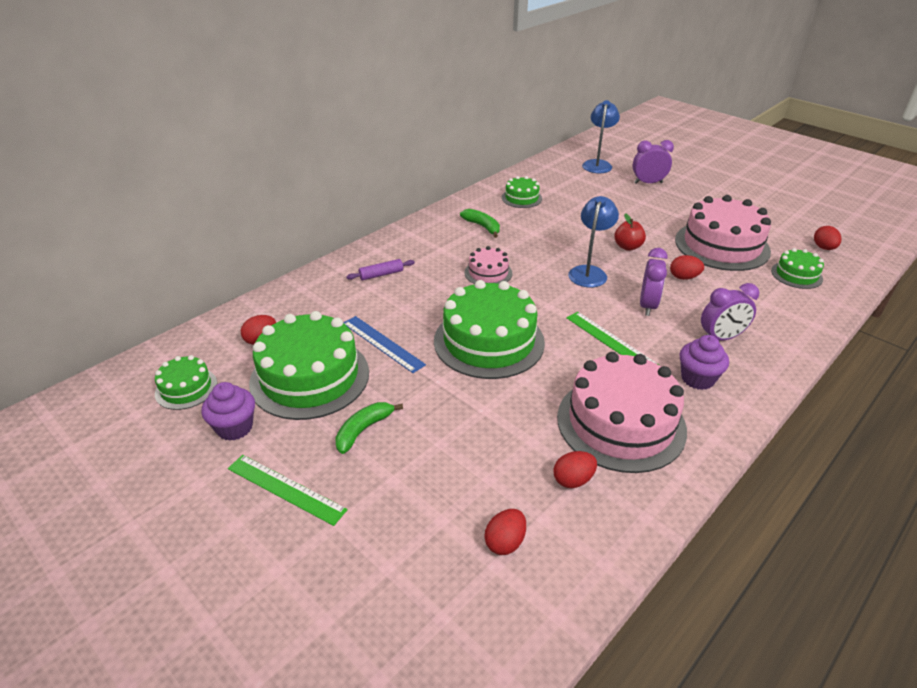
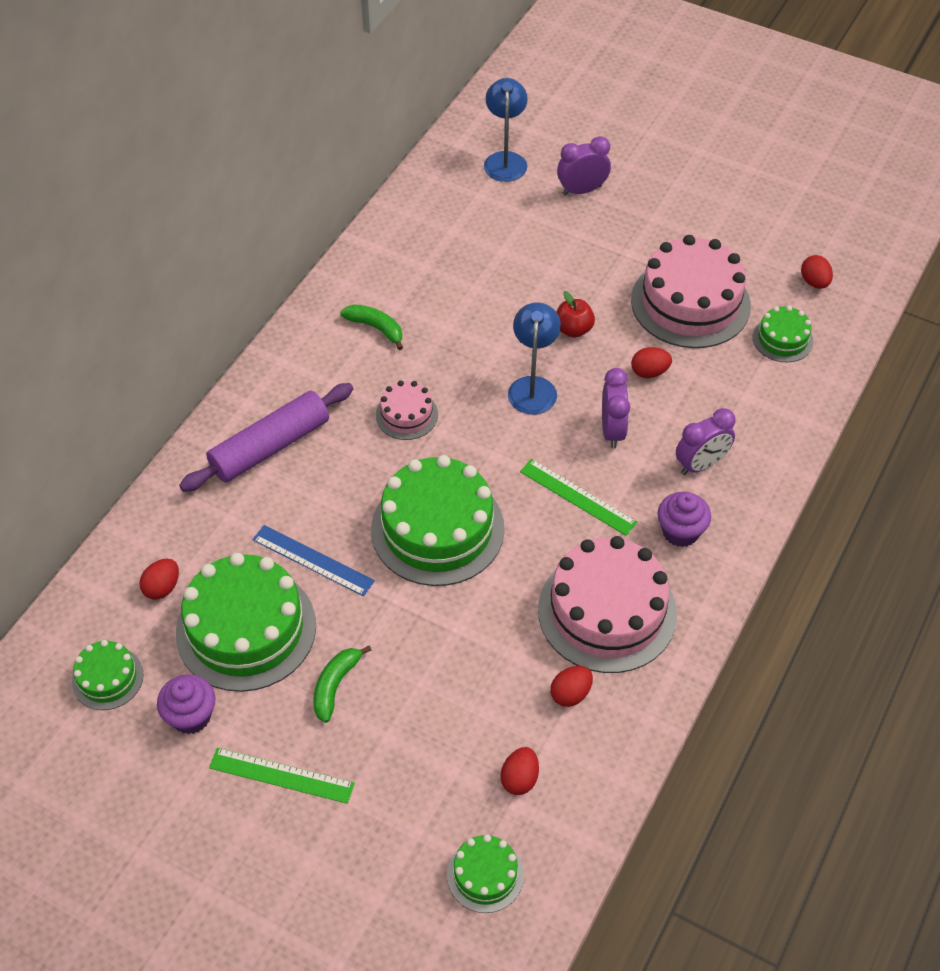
camera: 15 degrees left, 15 degrees up
purple rolling pin [346,259,415,280] -> purple rolling pin [179,383,353,492], size x2.18
green cake [502,176,542,208] -> green cake moved to [447,834,524,913]

